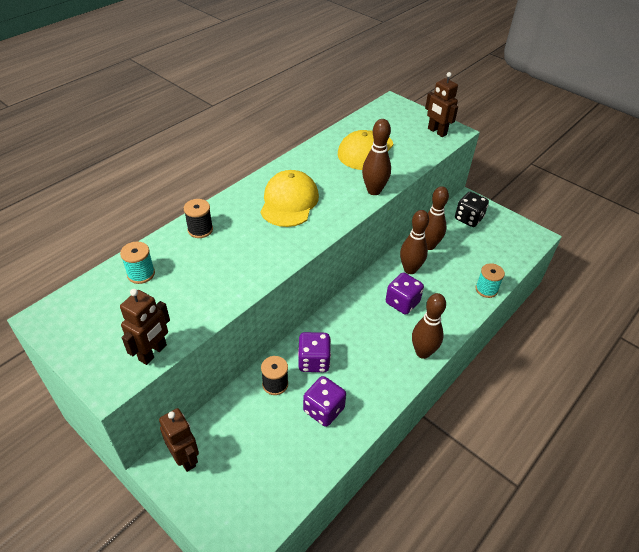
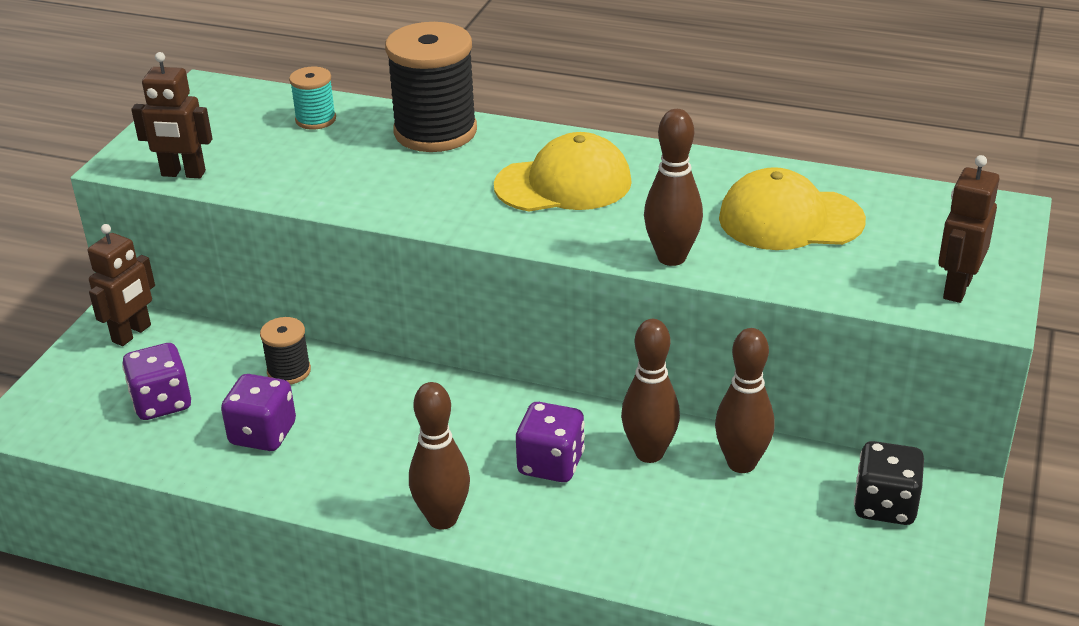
camera: 70 degrees right, 10 degrees down
black spool [184,199,213,238] -> black spool [385,22,477,152], size x2.01
purple dice [298,332,331,372] -> purple dice moved to [122,343,191,420]
turquoise spool [475,263,505,298] -> none

